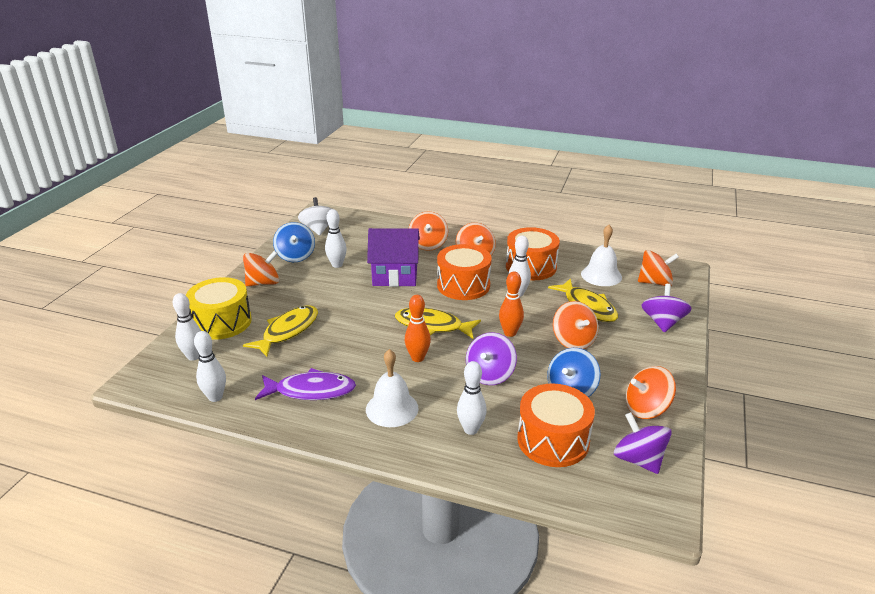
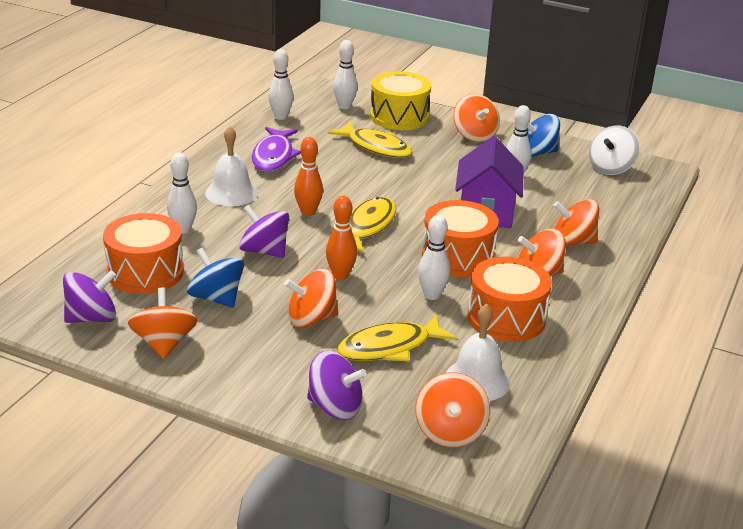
camera: 95 degrees right, 0 degrees up
white spinning top [298,197,332,235] -> white spinning top turned 135 degrees clockwise [588,126,640,175]

